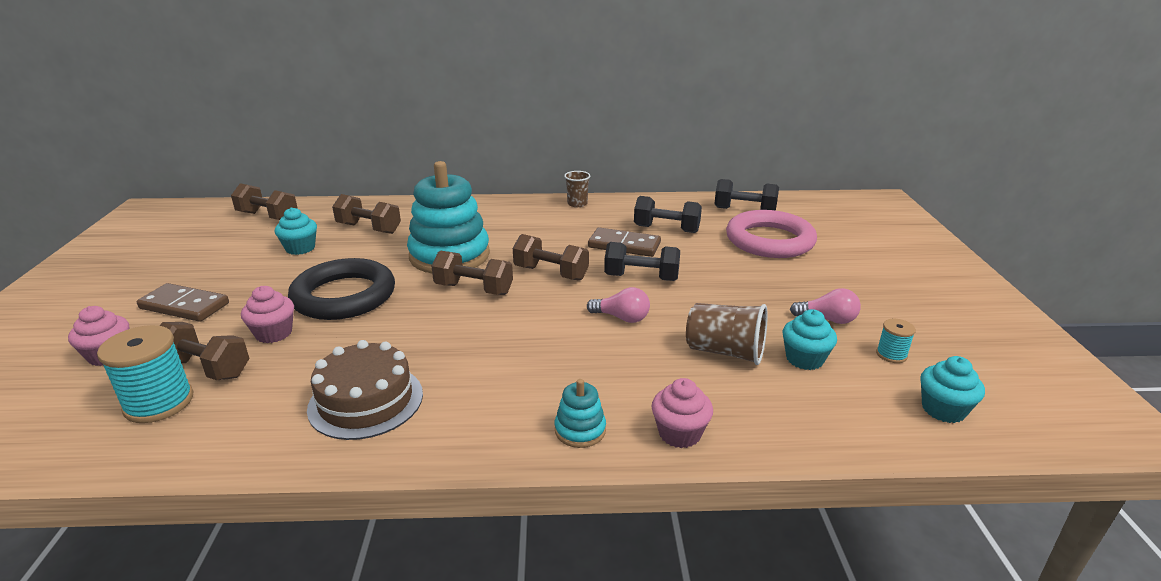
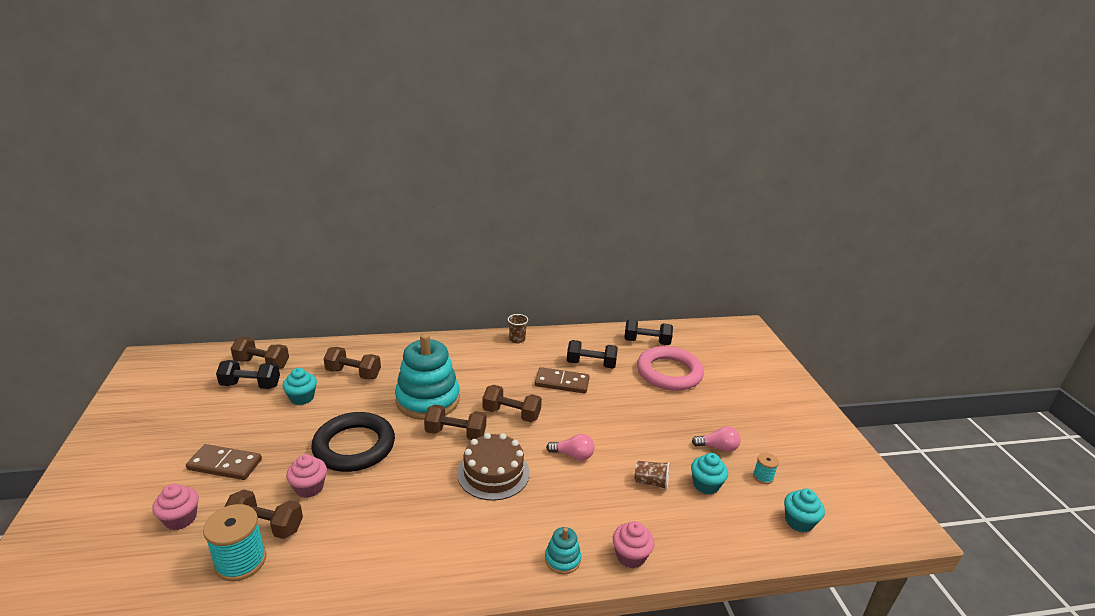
camera: 10 degrees left, 0 degrees up
brown cake [307,340,423,440] -> brown cake moved to [457,433,530,501]
black dumbbell [604,242,680,281] -> black dumbbell moved to [216,360,280,389]
brown cup [686,303,768,365] -> brown cup [635,461,670,490], size x0.64

